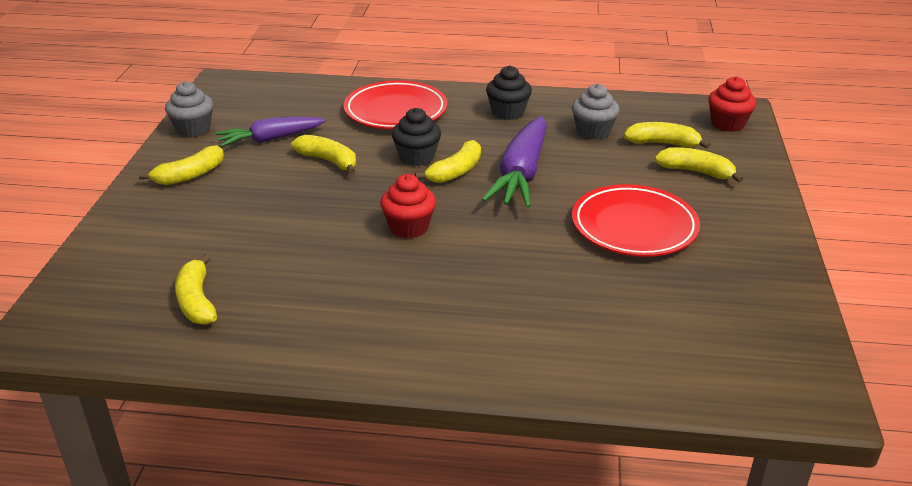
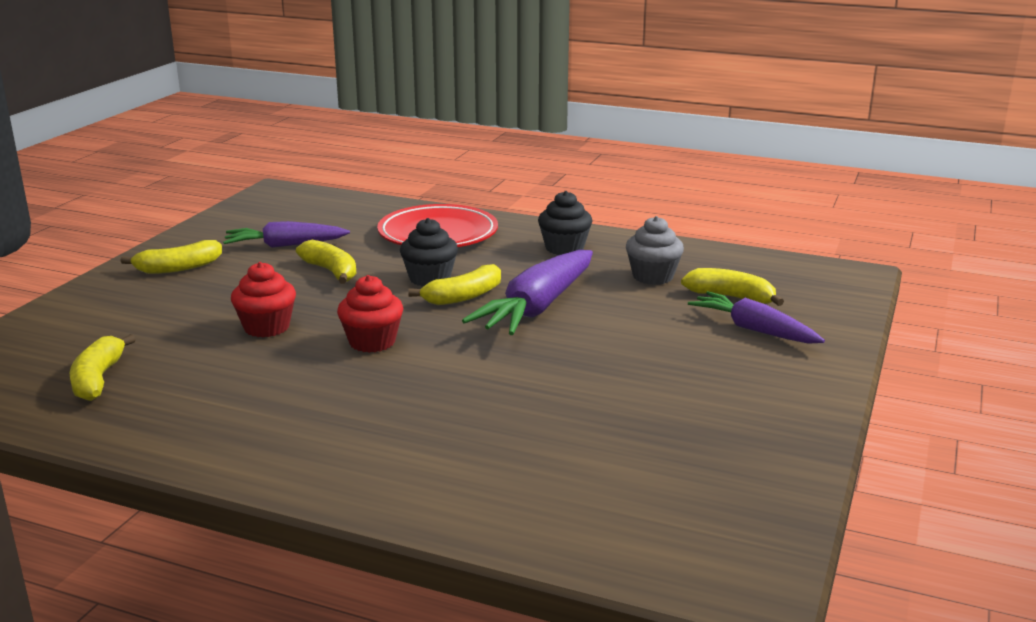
camera: 15 degrees right, 10 degrees down
grey cupcake [165,81,213,137] -> none
red plate [572,184,700,257] -> none
yellow banana [654,147,743,183] -> purple carrot [688,291,825,344]
red cupcake [708,76,756,132] -> red cupcake moved to [231,262,296,337]

